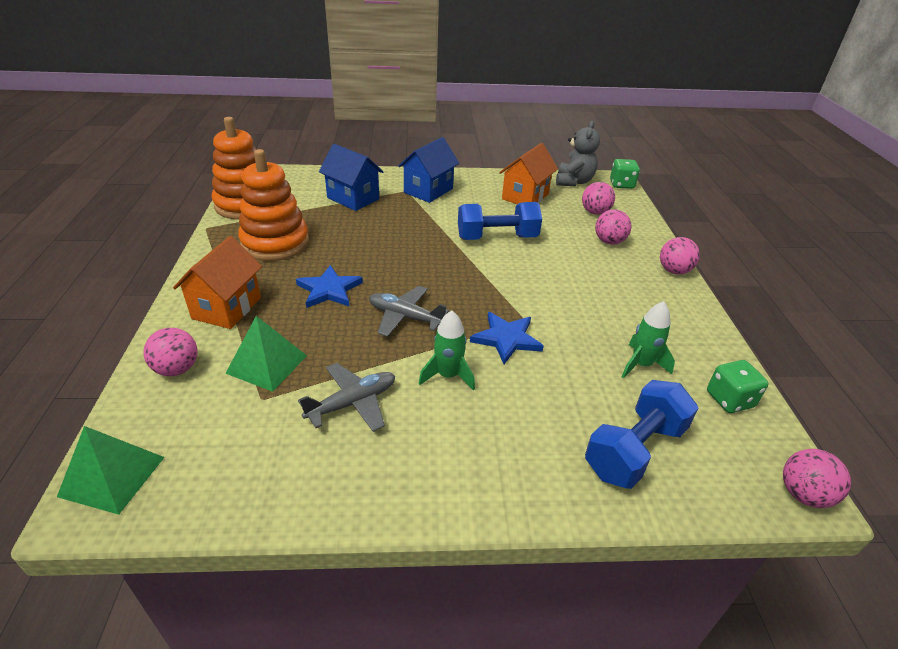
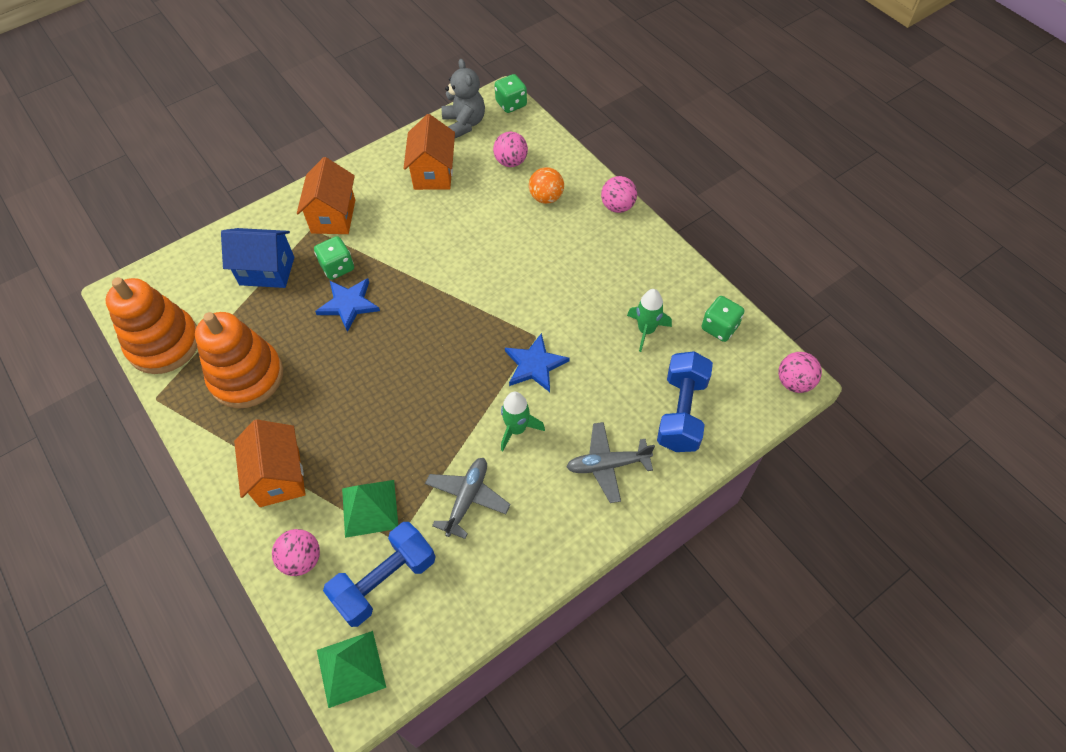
camera: 30 degrees left, 20 degrees up
blue star [296,265,363,308] -> blue star moved to [315,278,380,332]
grey plane [369,286,449,337] -> grey plane moved to [566,422,655,503]
blue house [398,137,459,203] -> orange house [297,157,355,234]
blue dumbbell [458,202,542,240] -> blue dumbbell moved to [323,522,436,627]
pink ball [595,209,632,245] -> orange ball [529,167,564,204]
none -> green dice [314,236,354,280]

